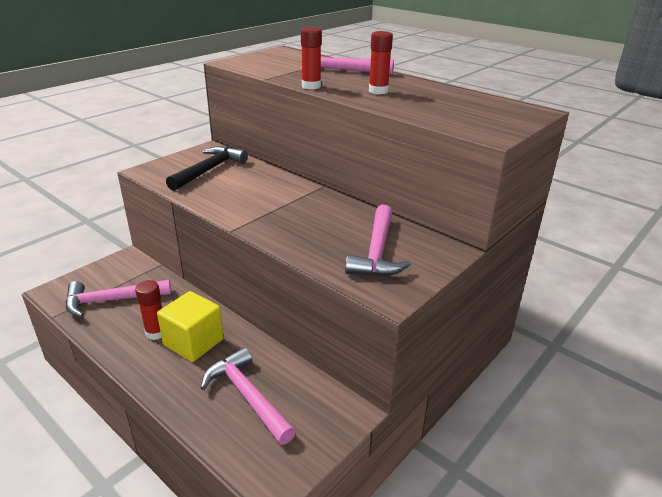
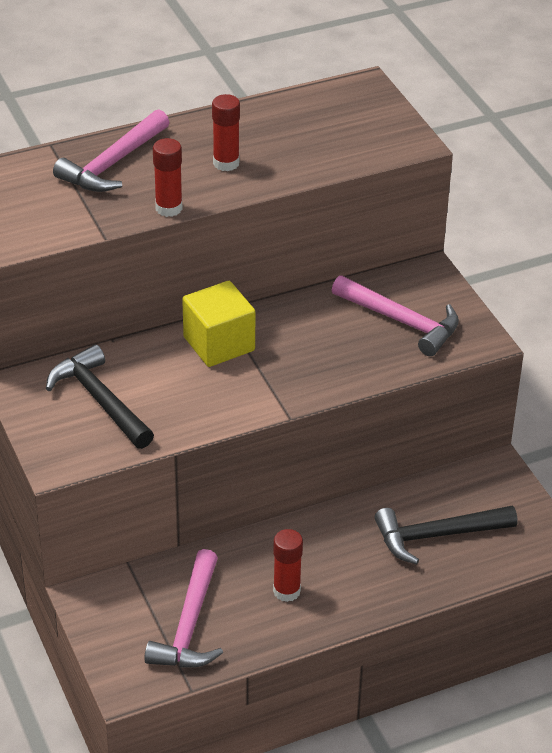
camera: 65 degrees left, 10 degrees up
yellow cube [157,291,224,362] -> yellow cube moved to [182,281,256,367]
pink hammer [201,347,296,445] -> black hammer [374,506,518,564]

